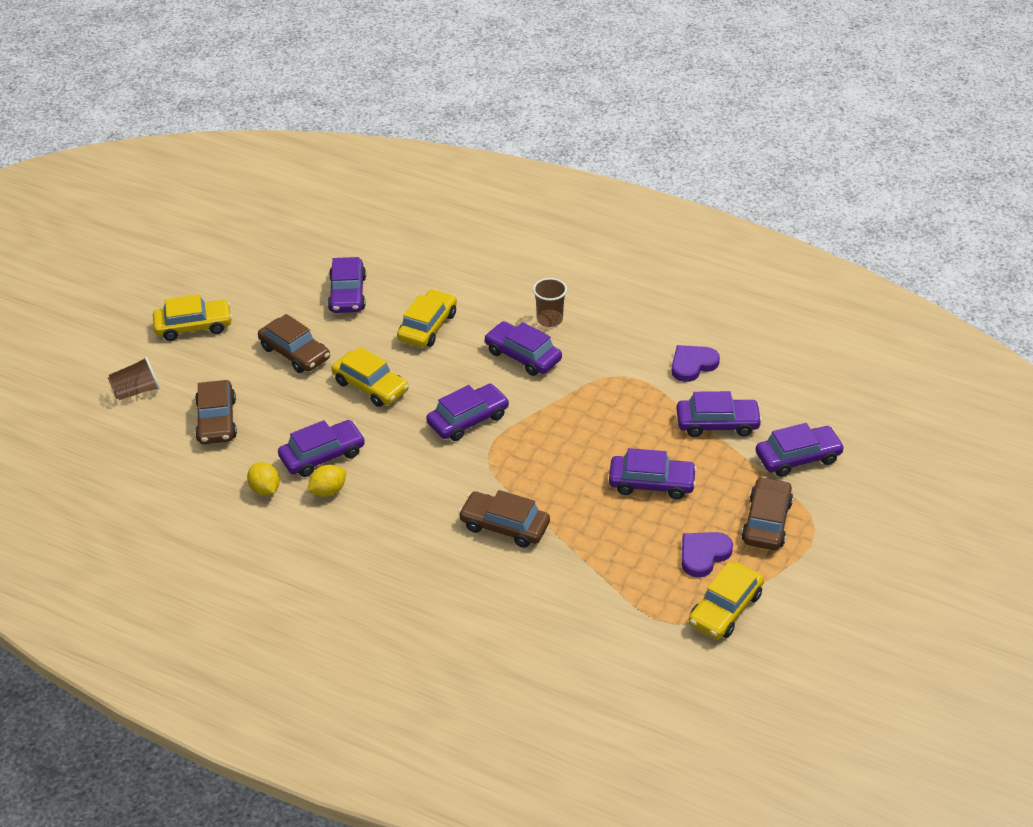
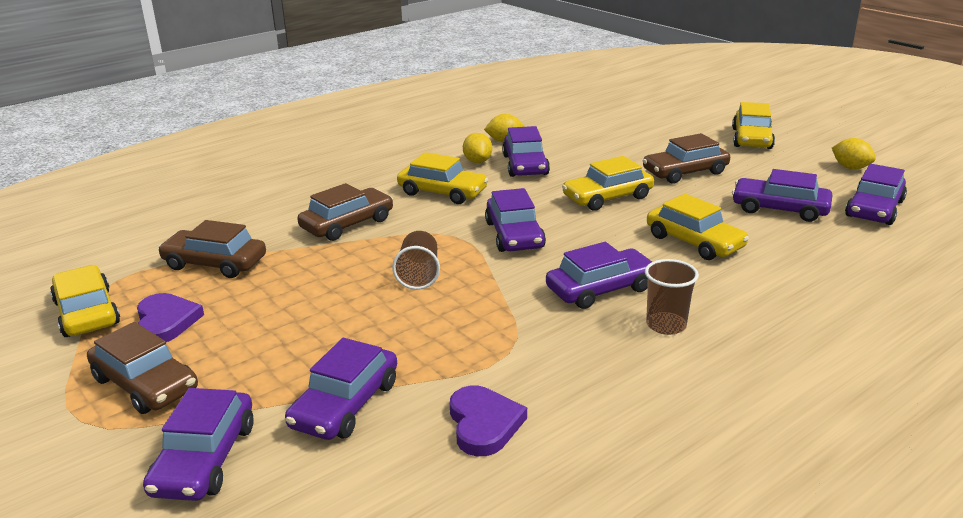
camera: 115 degrees right, 15 degrees down
brown cup [108,357,159,400] -> brown cup moved to [392,231,440,290]
brown car [195,380,237,444] -> brown car moved to [158,220,266,278]
purple car [609,448,697,499] -> purple car moved to [845,164,907,225]
none -> yellow car [397,152,488,204]
none -> yellow lemon [832,138,876,169]

